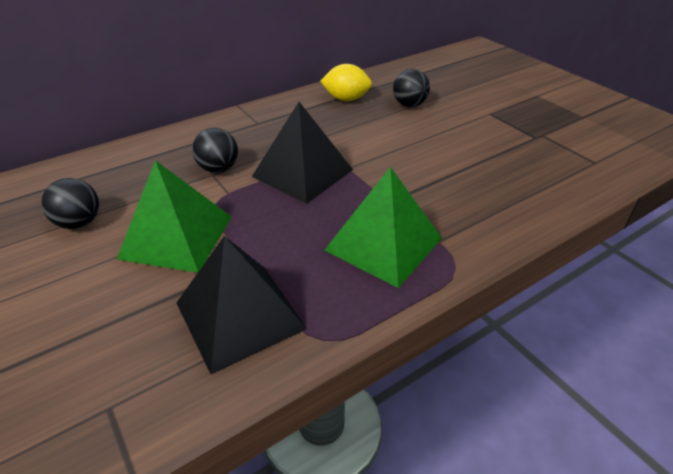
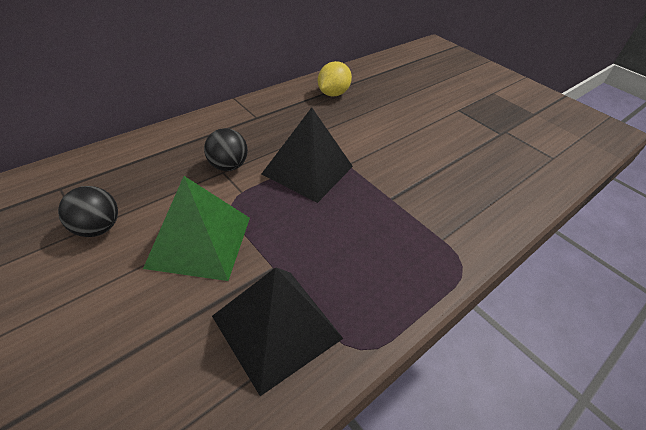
camera: 10 degrees left, 5 degrees up
yellow lemon [320,64,372,101] -> yellow lemon turned 60 degrees counterclockwise [318,61,352,97]
green pyramid [325,167,442,288] -> none
black ball [393,69,430,107] -> none

